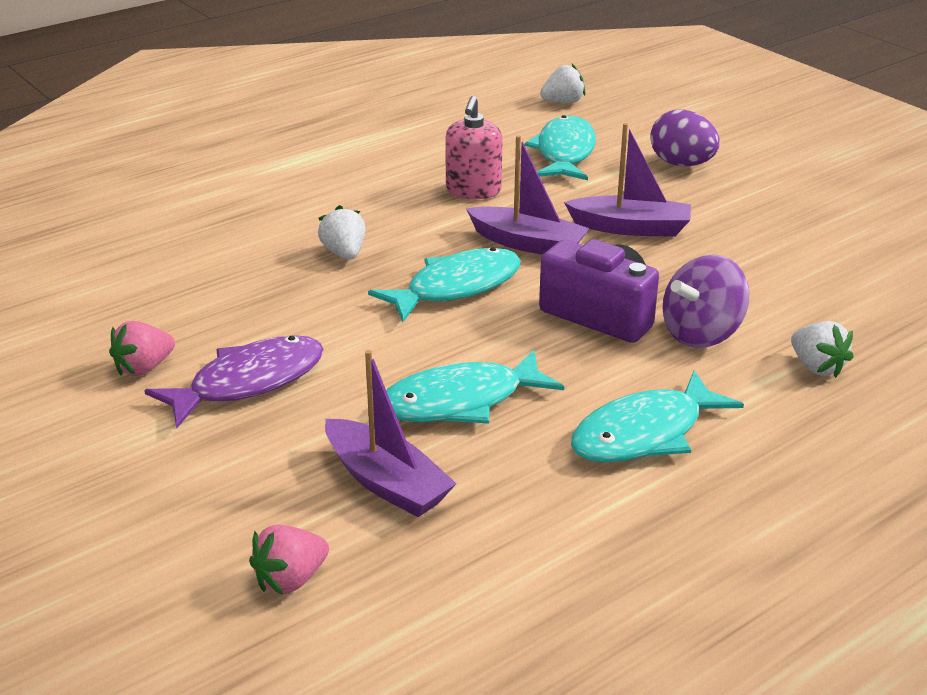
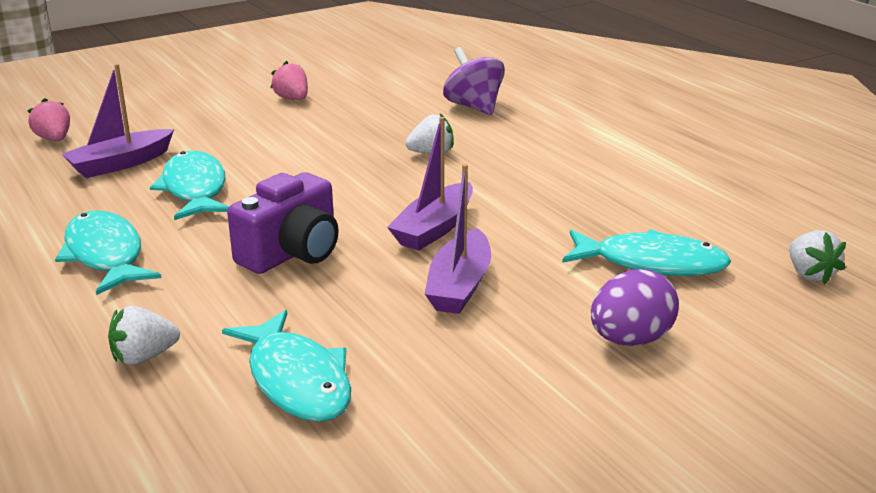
camera: 95 degrees right, 5 degrees down
purple fish [144,335,324,428] -> none
turquoise fish [368,247,521,322] -> turquoise fish moved to [222,310,351,422]
pink soap dispenser [445,96,503,199] -> none
purple spinning top [662,254,750,348] -> purple spinning top moved to [443,47,505,115]

